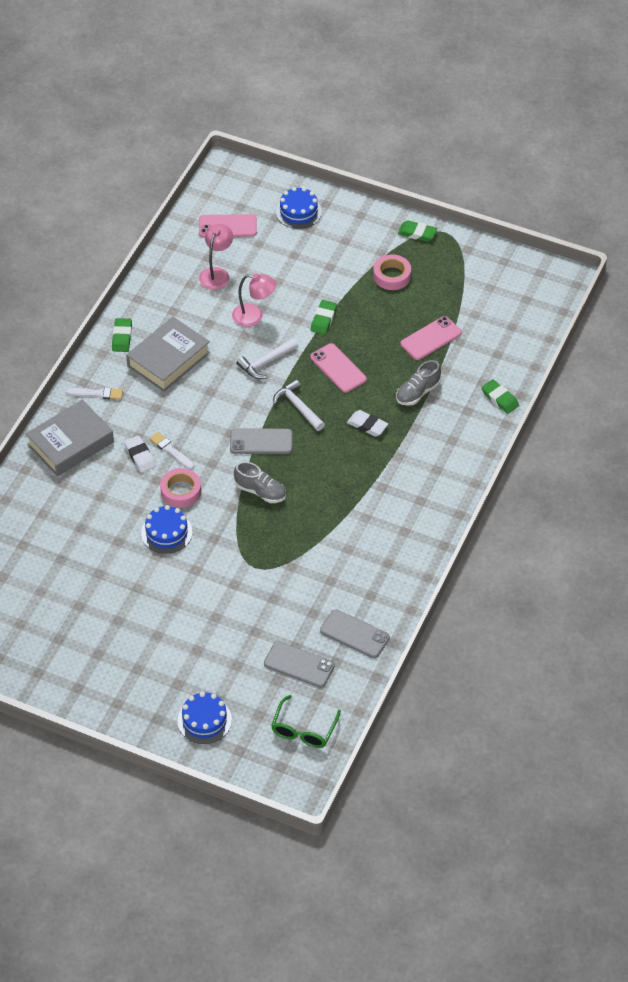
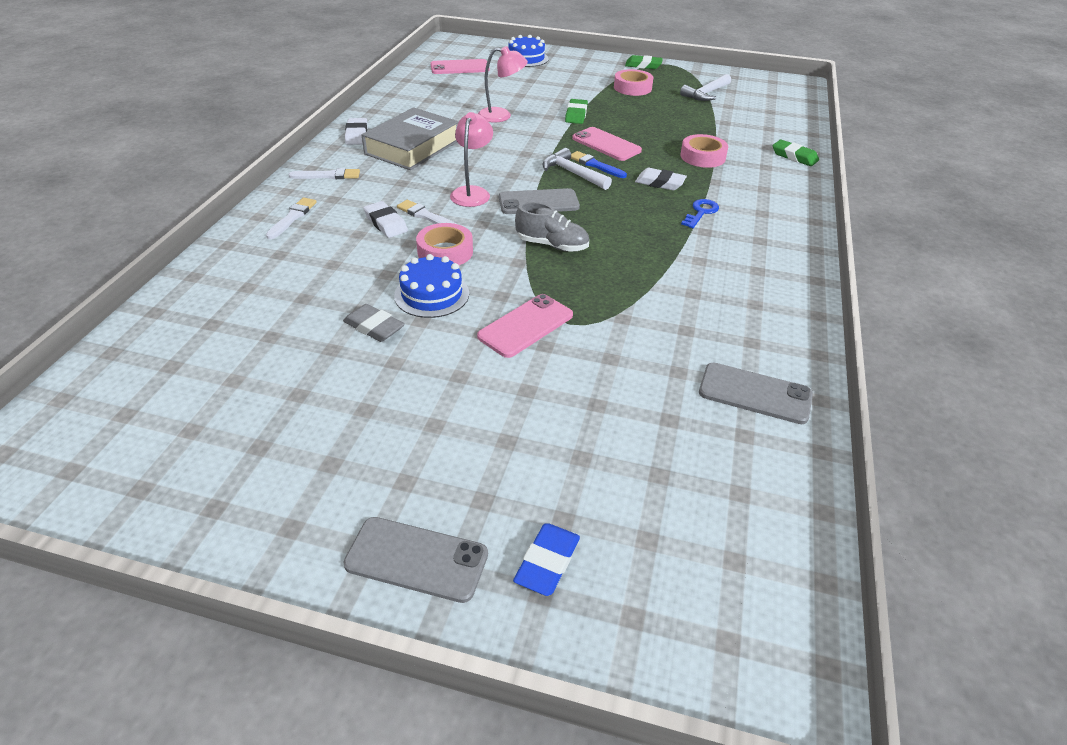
camera: 10 degrees left, 10 degrees down
grey book [26,400,114,476] -> white brush [266,198,317,239]
green eraser [112,318,132,352] -> white eraser [345,118,368,145]
blue cake [177,692,232,744] -> blue eraser [513,523,580,596]
pink lamp [199,224,233,290] -> pink lamp moved to [450,112,493,207]
white hammer [236,338,298,379] -> white hammer moved to [680,74,731,101]
grey phone [264,641,335,688] -> grey phone moved to [343,517,488,603]
green glasses [271,695,341,748] -> none
grey shoe [396,360,441,406] -> pink tape [680,134,728,168]
pink phone [400,316,462,360] -> pink phone moved to [477,294,573,358]
none -> grey eraser [343,304,405,342]
none -> blue brush [570,151,627,178]
none -> blue key [681,199,719,228]

